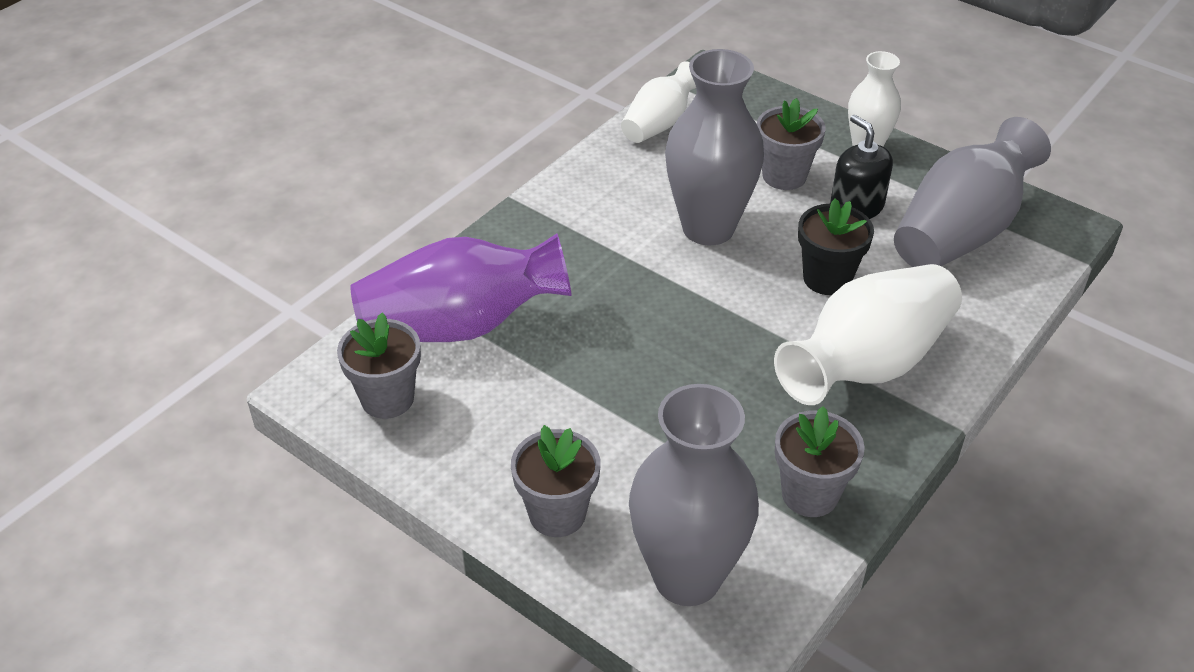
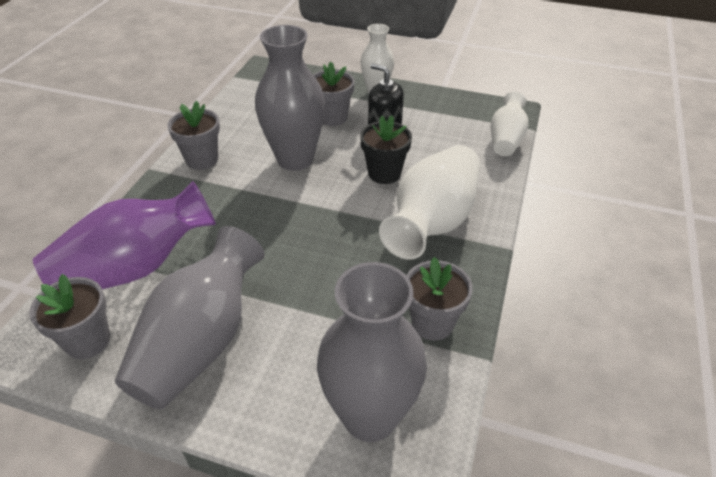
camera: 20 degrees left, 0 degrees up
grey flower pot [511,425,600,537] -> grey flower pot moved to [167,101,220,170]
white vase [621,61,696,143] -> white vase moved to [491,92,528,156]
grey vase [894,117,1051,267] -> grey vase moved to [115,226,265,410]

